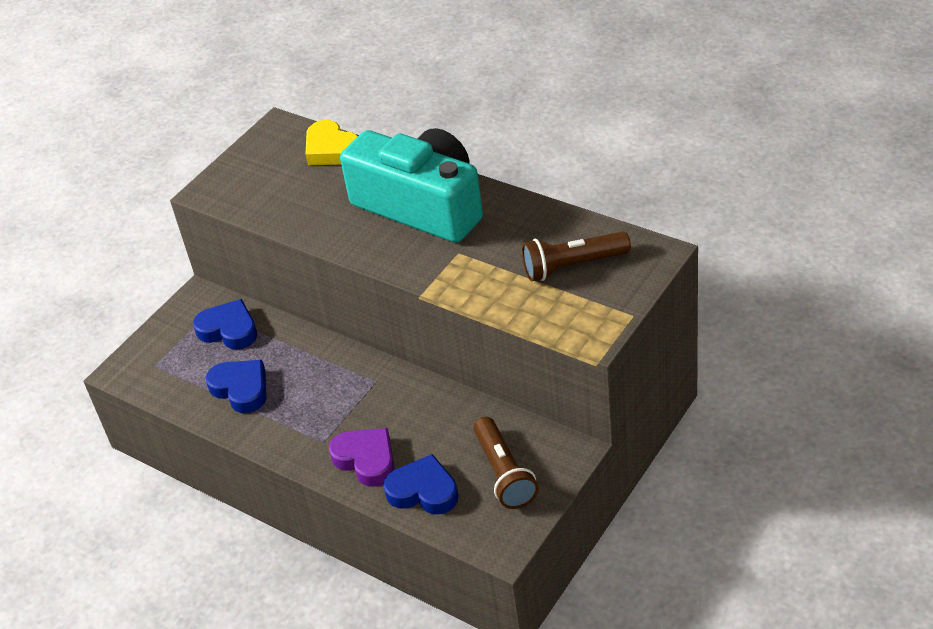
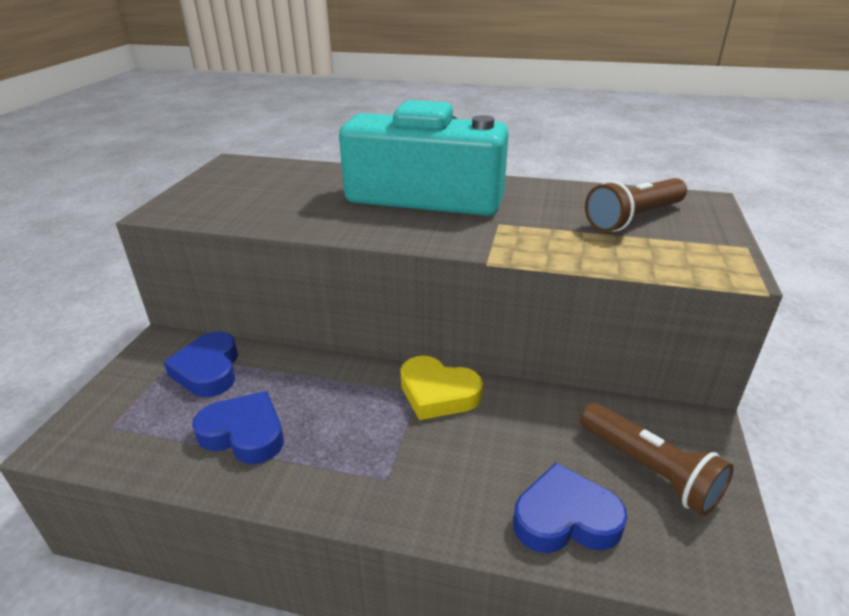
camera: 25 degrees left, 10 degrees down
blue heart [193,299,257,350] -> blue heart turned 105 degrees counterclockwise [164,332,238,397]
yellow heart [305,120,358,165] -> yellow heart moved to [400,356,483,420]
purple heart [329,428,395,487] -> none

